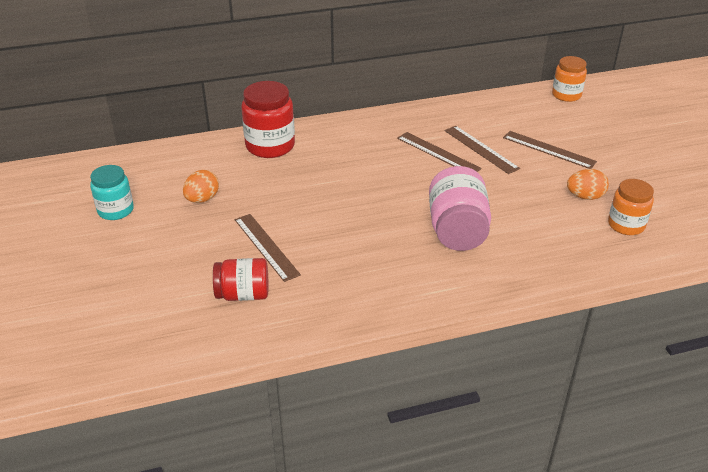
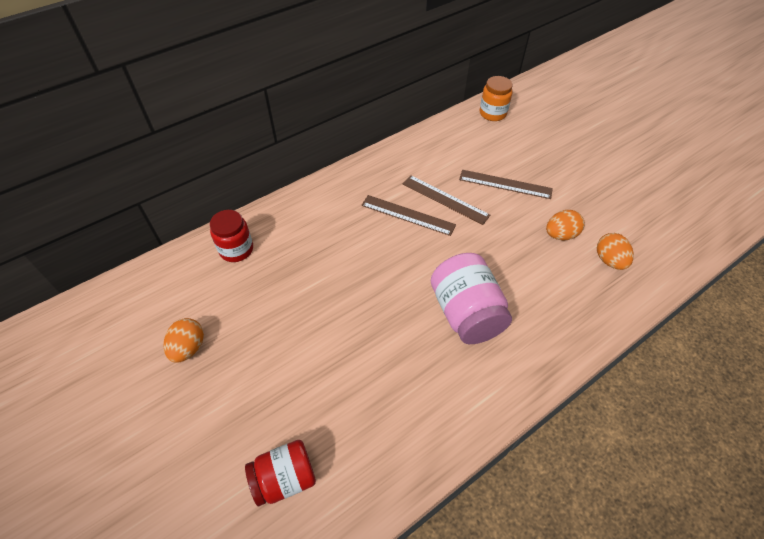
camera: 20 degrees left, 15 degrees up
turquoise jar [90,165,134,220] -> none
brown ruler [235,214,301,282] -> none
red jar [241,81,295,158] -> red jar [210,210,253,262], size x0.65
orange jar [608,179,654,235] -> orange egg [597,233,634,270]

